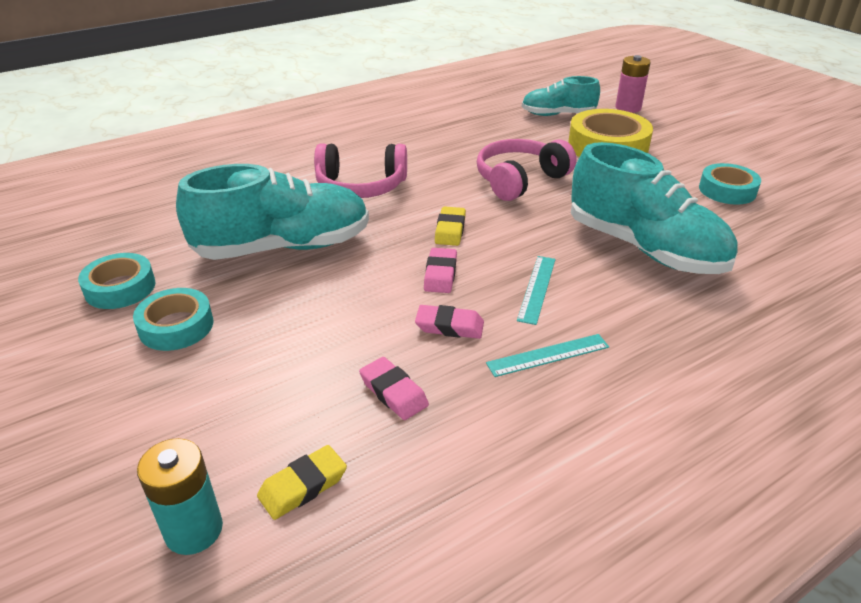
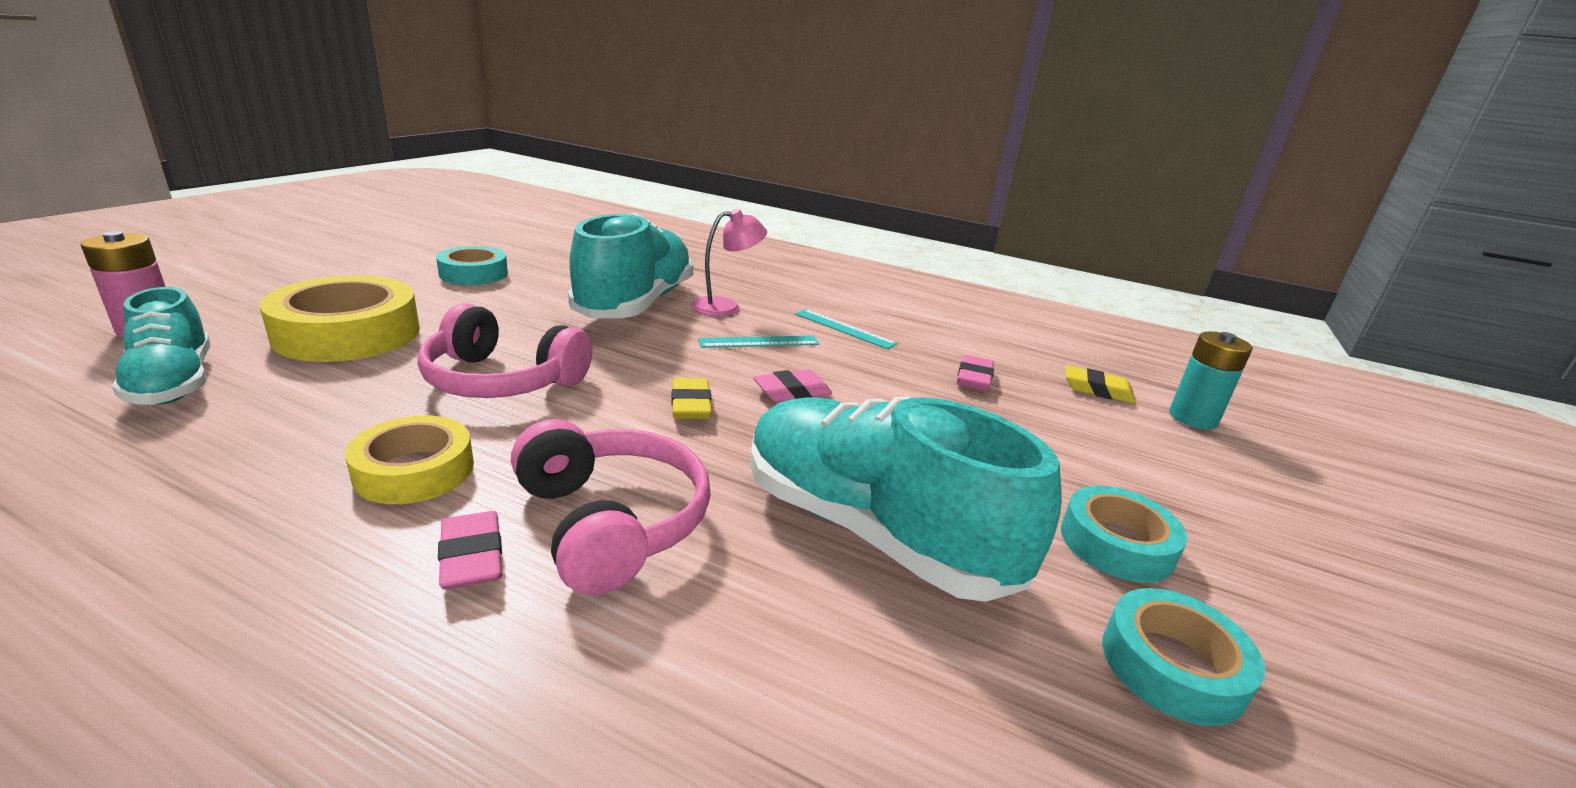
camera: 125 degrees left, 10 degrees down
pink eraser [415,305,484,339] -> pink eraser moved to [438,511,502,590]
yellow eraser [435,206,466,246] -> yellow eraser turned 75 degrees counterclockwise [671,378,712,419]
none -> yellow tape [345,415,474,504]
none -> pink lamp [691,209,767,317]

